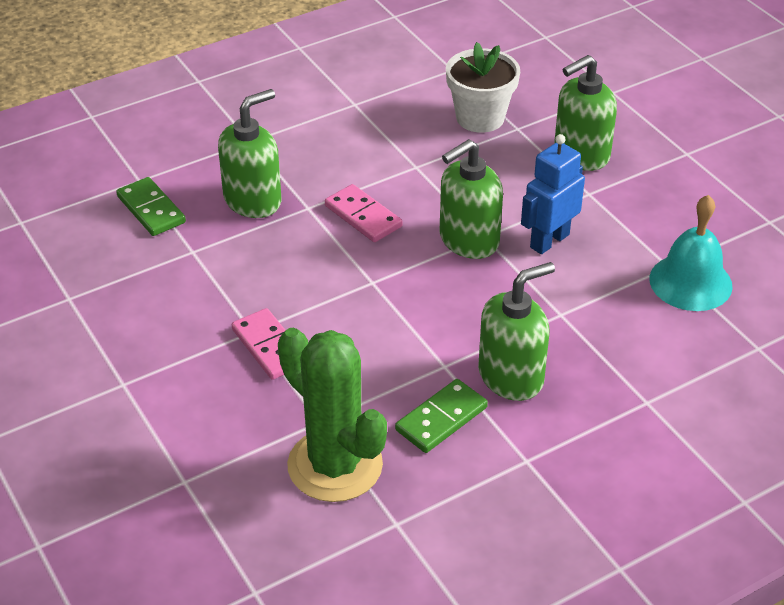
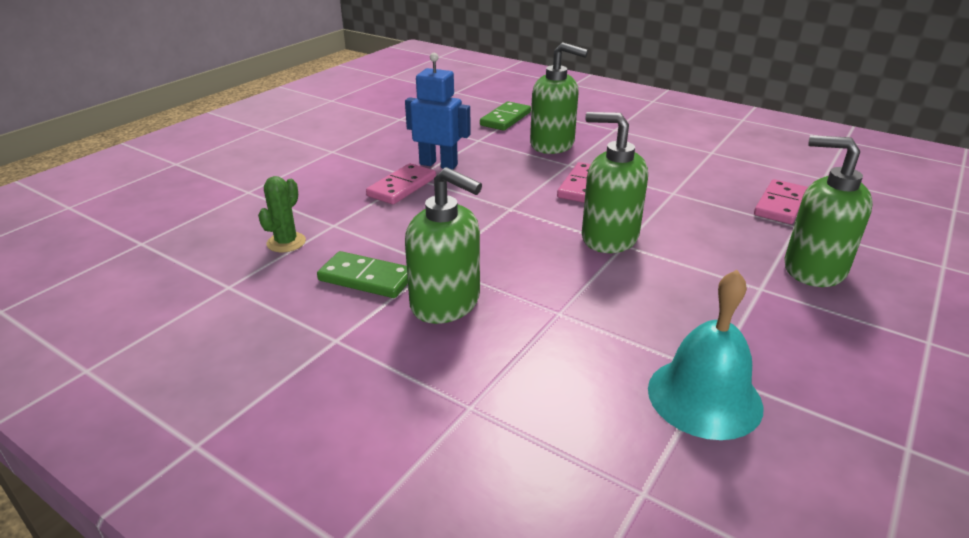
camera: 65 degrees right, 10 degrees down
green cactus [278,328,387,502] -> green cactus [258,176,306,252], size x0.46
white flower pot [446,42,520,133] -> pink domino [754,179,808,224]
blue robot [521,134,585,254] -> blue robot moved to [405,53,471,170]

